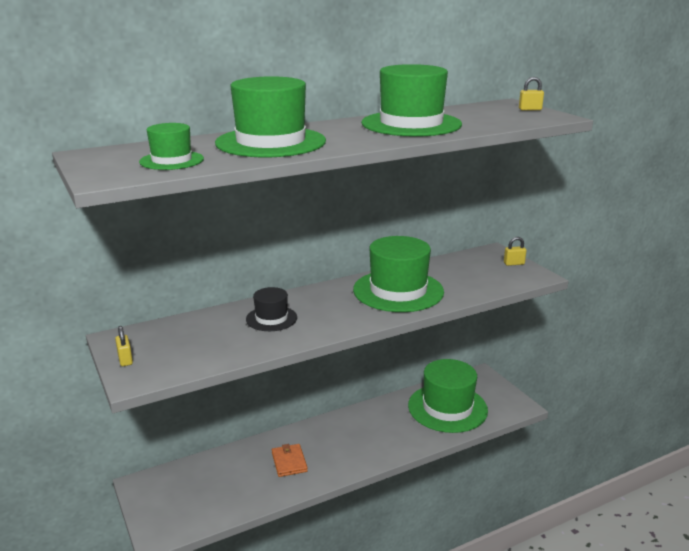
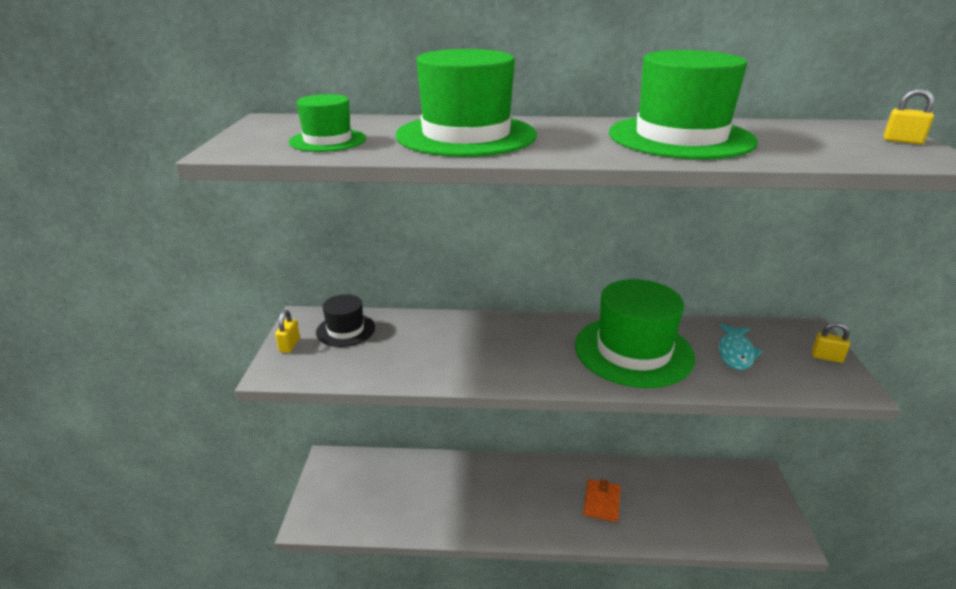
camera: 30 degrees right, 5 degrees up
black hat [246,287,297,331] -> black hat moved to [316,294,375,347]
orange wallet [272,444,308,477] -> orange wallet moved to [583,479,621,522]
green hat [408,359,488,433] -> none
none -> turquoise fish [719,324,763,370]

